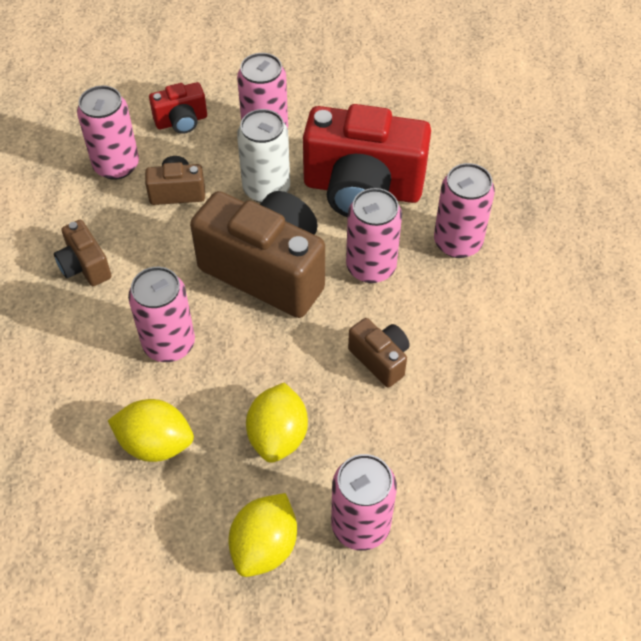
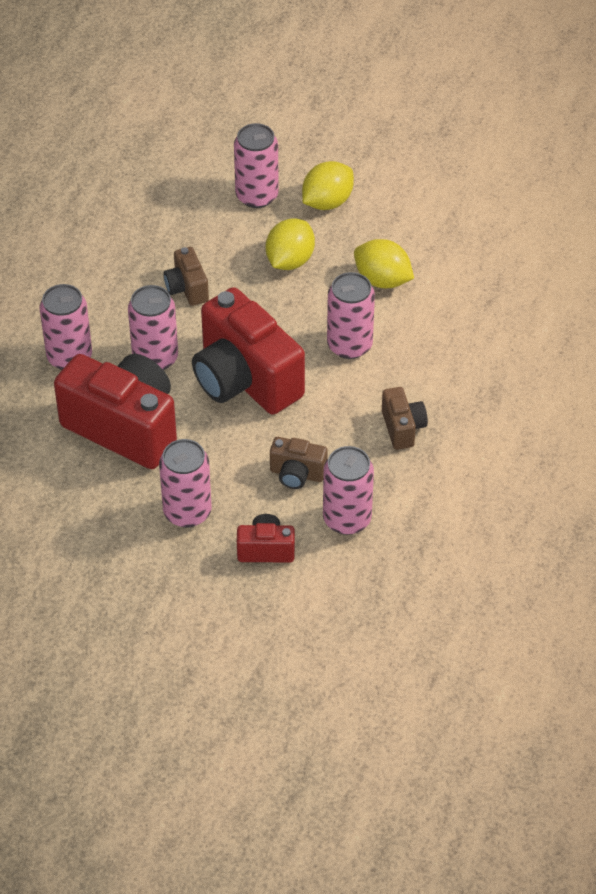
camera: 160 degrees left, 5 degrees down
brown camera [190,191,325,318] -> red camera [192,287,305,414]
white can [237,109,290,203] -> none

